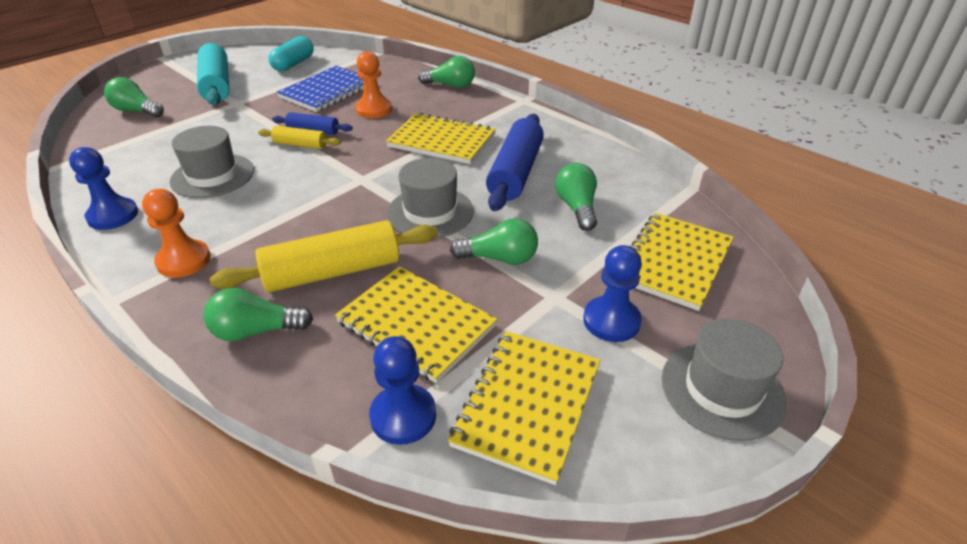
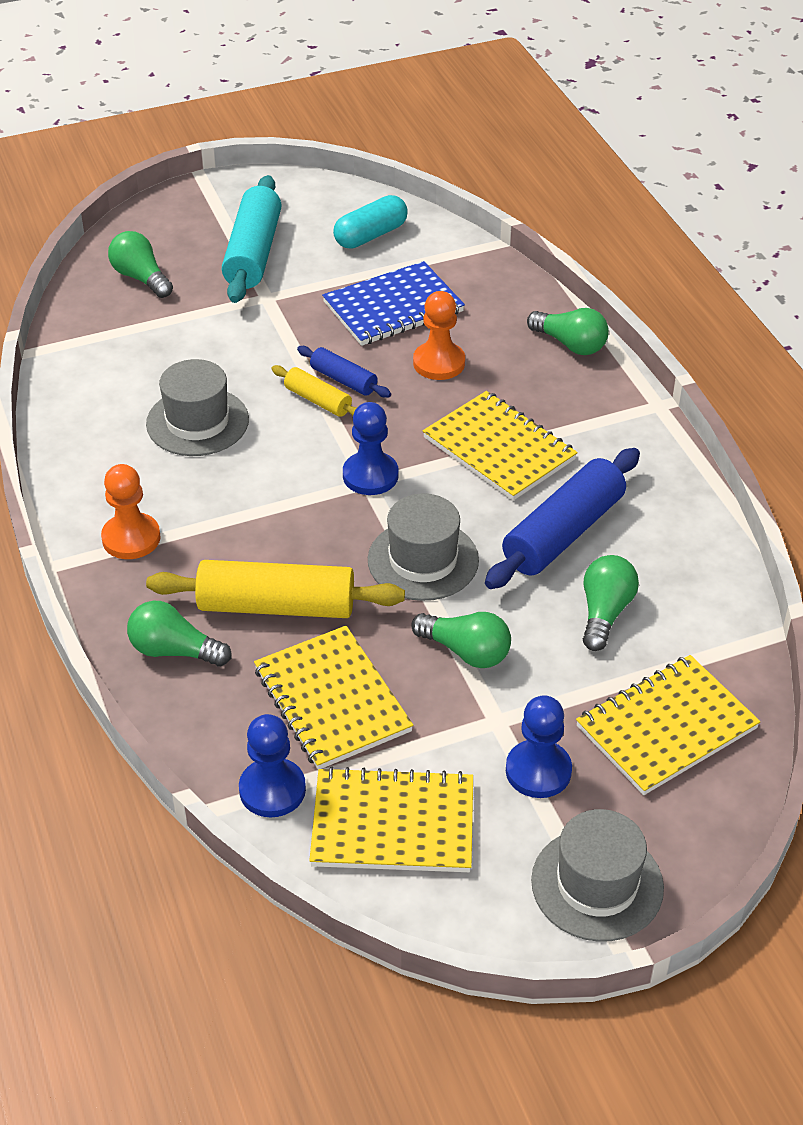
camera: 25 degrees right, 5 degrees up
blue pawn [69,147,138,230] -> blue pawn moved to [343,402,399,495]
yellow notebook [448,331,600,485] -> yellow notebook turned 45 degrees clockwise [309,766,473,872]

